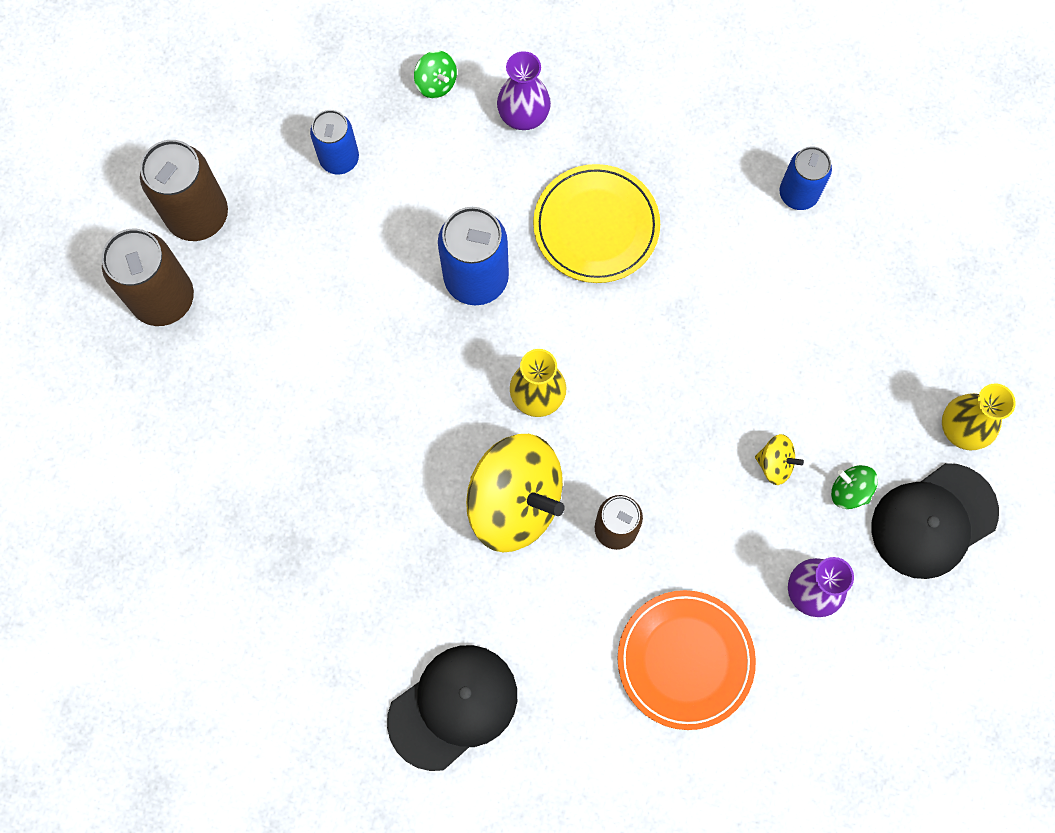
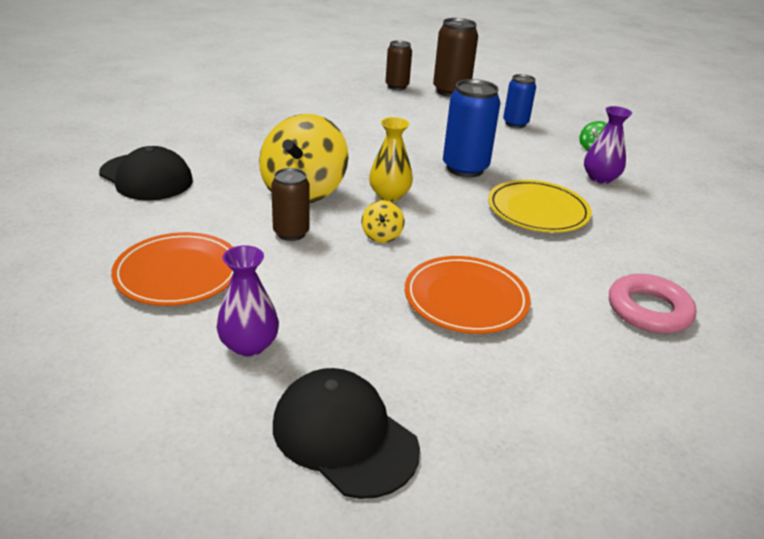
camera: 75 degrees right, 40 degrees down
brown can [102,229,194,326] -> brown can [386,40,412,90], size x0.64
yellow spinning top [755,434,804,485] -> yellow spinning top moved to [362,200,404,243]
blue can [780,146,832,210] -> pink ring [609,274,696,334]
green spinning top [831,465,878,509] -> none
yellow vase [942,384,1016,450] -> none
none -> orange plate [405,256,531,334]

